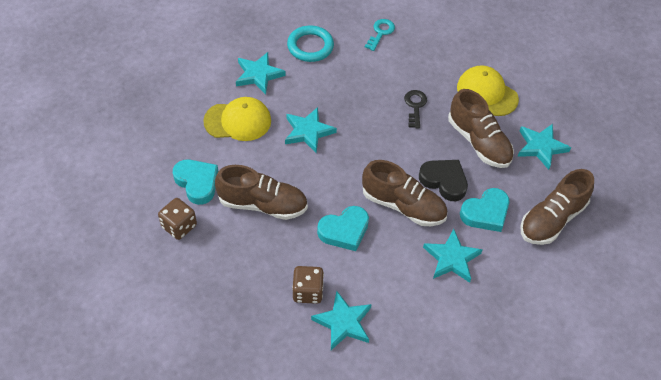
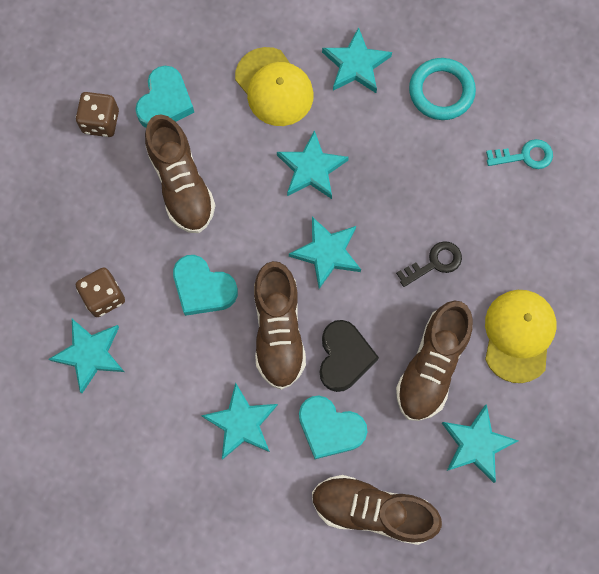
camera: 60 degrees right, 20 degrees up
none -> turquoise star [289,217,361,289]

